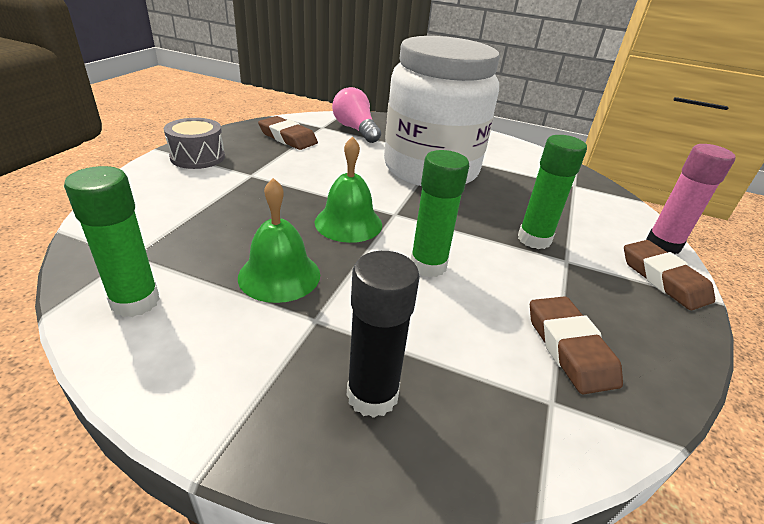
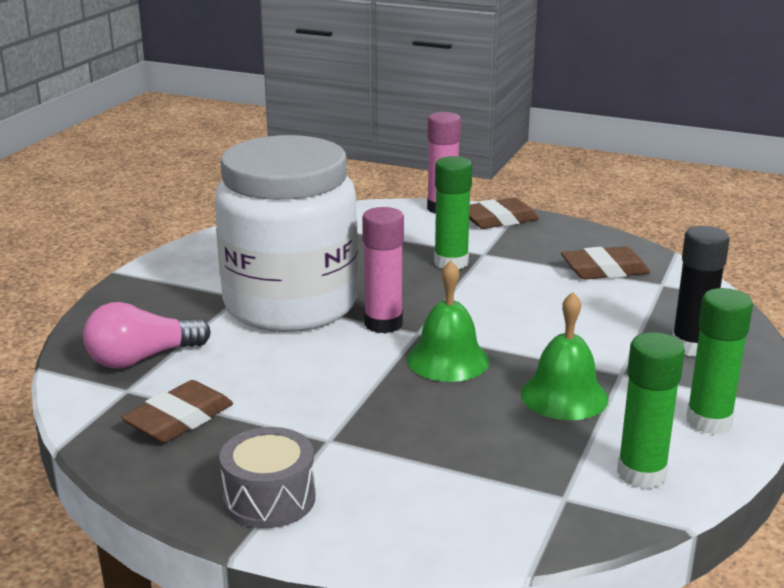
camera: 85 degrees left, 10 degrees down
green glue stick [411,150,469,277] -> green glue stick moved to [686,288,753,434]
none -> pink glue stick [362,207,404,334]

